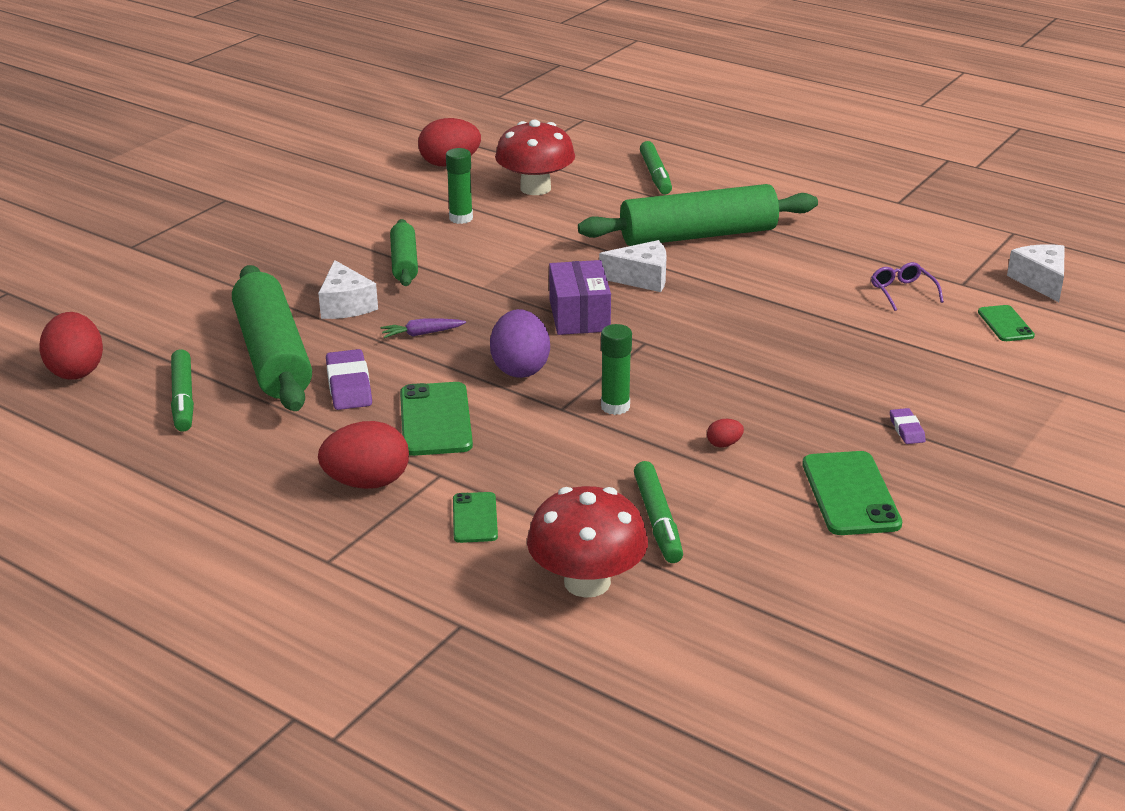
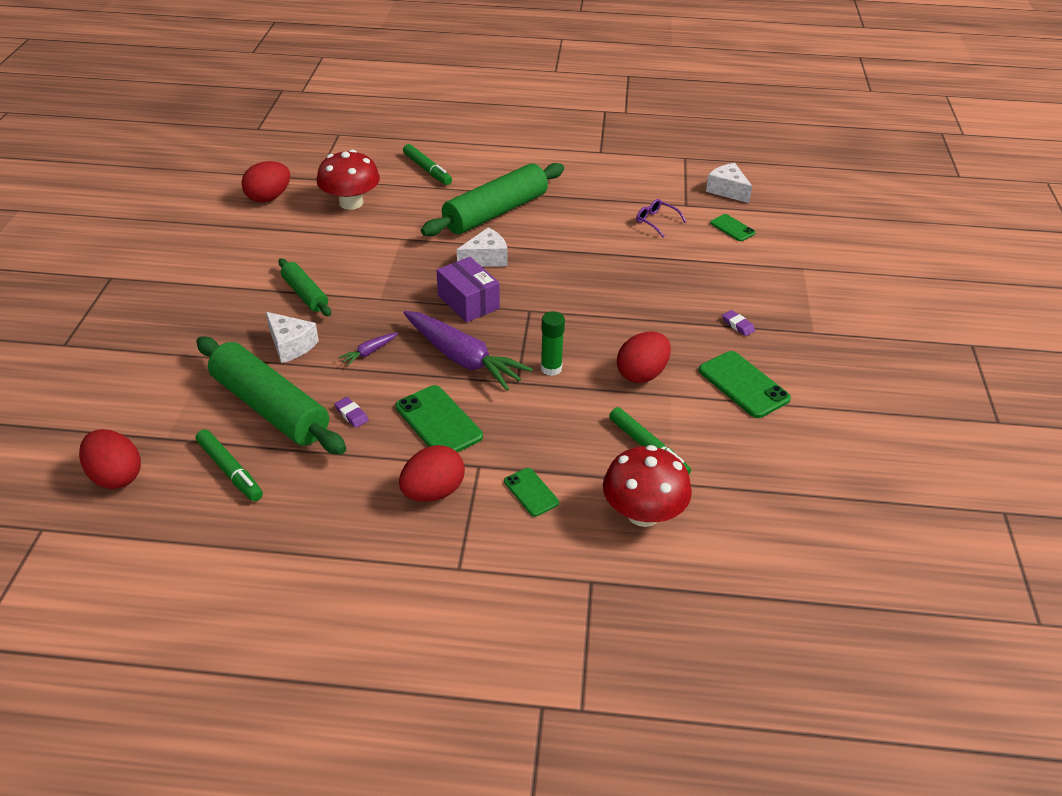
camera: 30 degrees left, 10 degrees up
purple eraser [326,349,372,410] -> purple eraser [334,397,369,428], size x0.55
green glue stick [446,148,473,224] -> none
purple egg [490,309,550,378] -> purple carrot [403,311,533,391]
red egg [707,419,744,448] -> red egg [617,332,671,383], size x2.29

